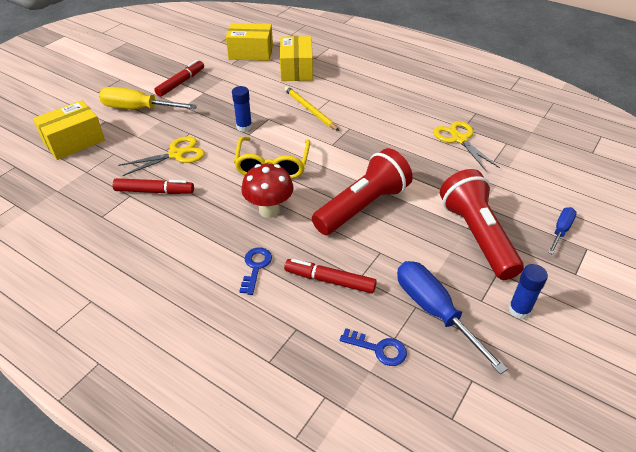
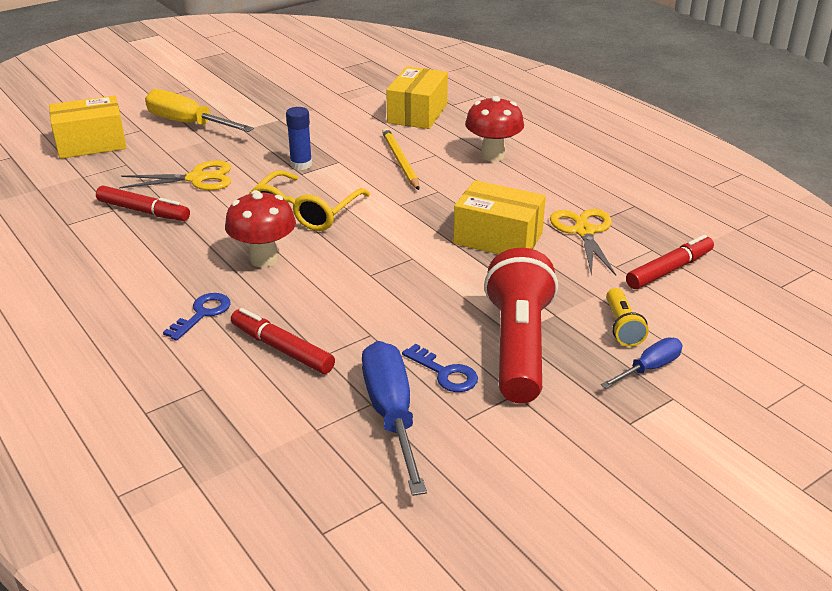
camera: 20 degrees right, 10 degrees down
red marker [154,60,204,97] -> red marker moved to [626,235,714,289]
yellow box [226,23,273,61] -> yellow box moved to [453,180,546,254]
red flashlight [312,148,413,235] -> none
blue key [340,328,407,366] -> blue key moved to [402,344,478,392]
blue glue stick [508,264,548,319] -> none
none -> red mushroom [465,96,524,162]
none -> yellow flashlight [606,288,649,347]

